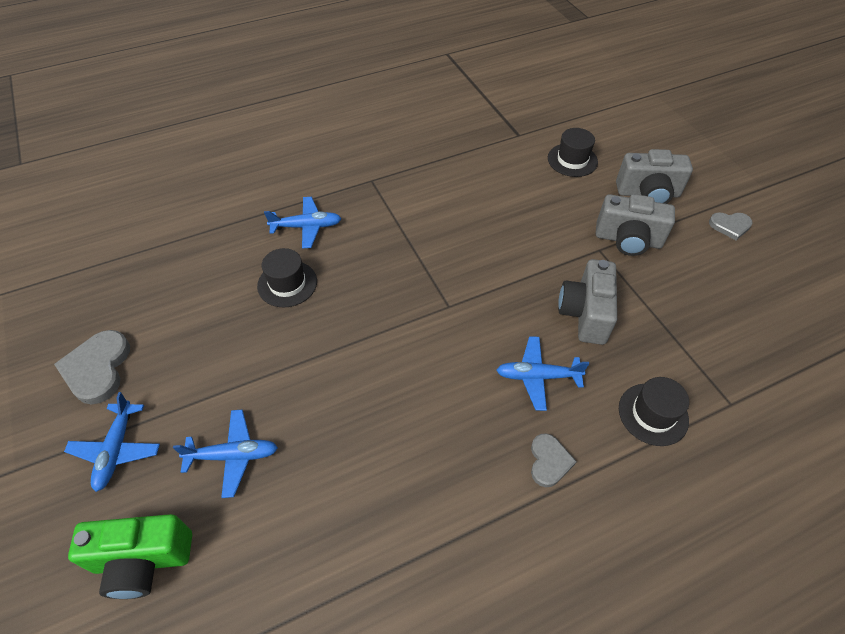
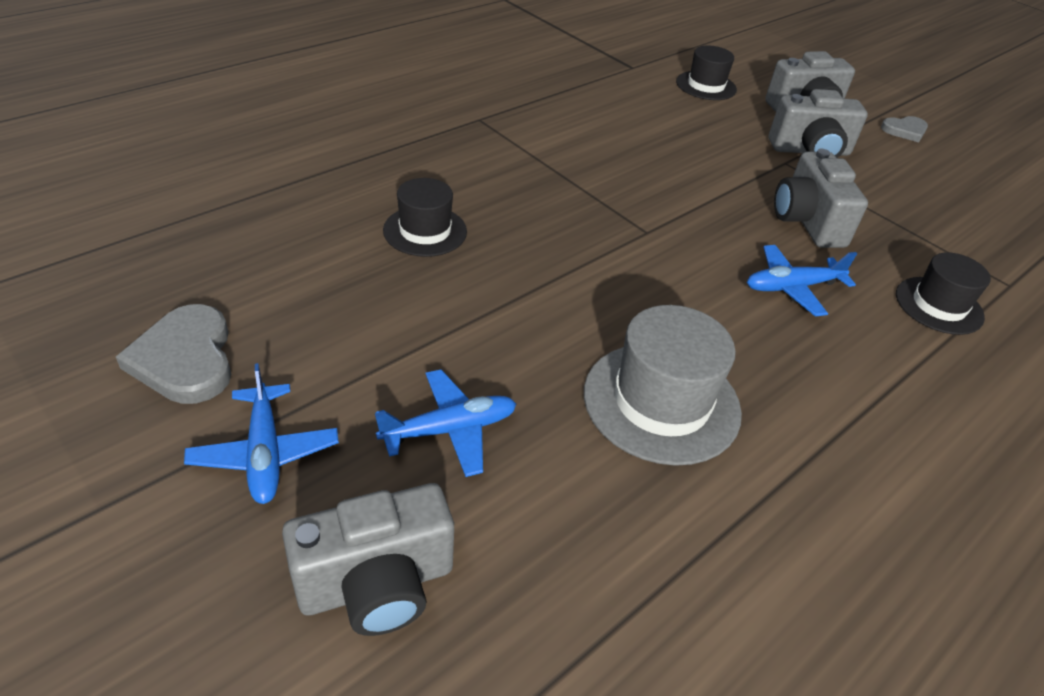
camera: 20 degrees left, 10 degrees down
green camera [68,514,192,599] -> grey camera [282,483,454,636]
blue plane [264,197,342,249] -> none
grey heart [531,433,577,487] -> none
none -> grey hat [584,305,742,466]

